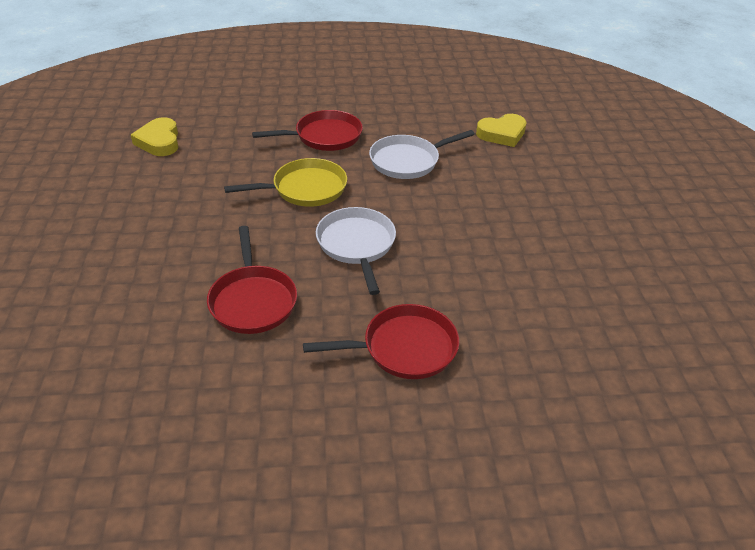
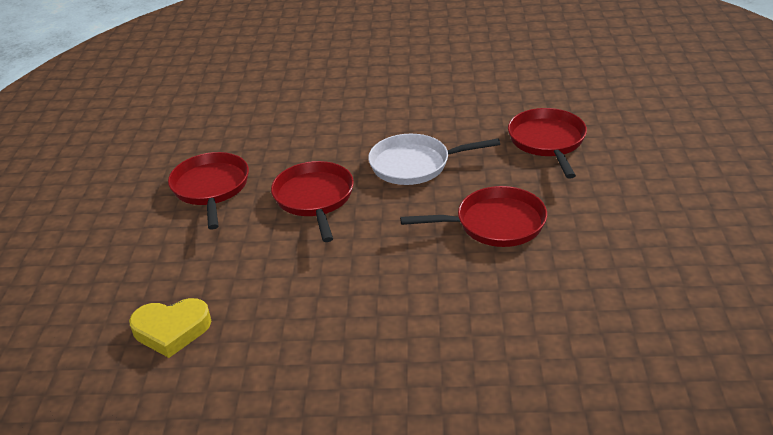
camera: 80 degrees left, 5 degrees down
yellow pan [224,158,347,207] -> red pan [271,161,354,242]
white pan [369,130,475,179] -> none
yellow heart [476,114,527,147] -> none

